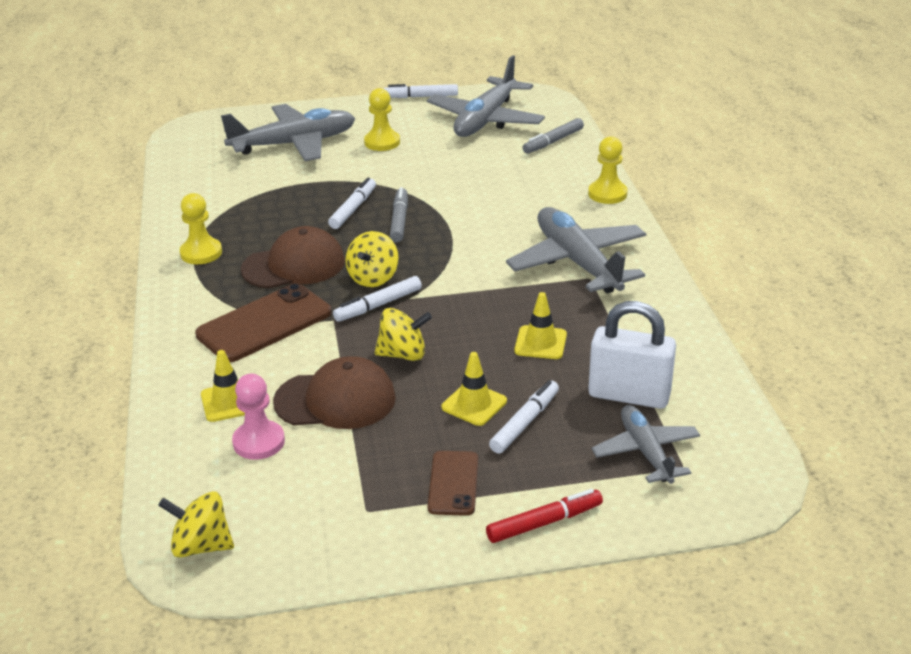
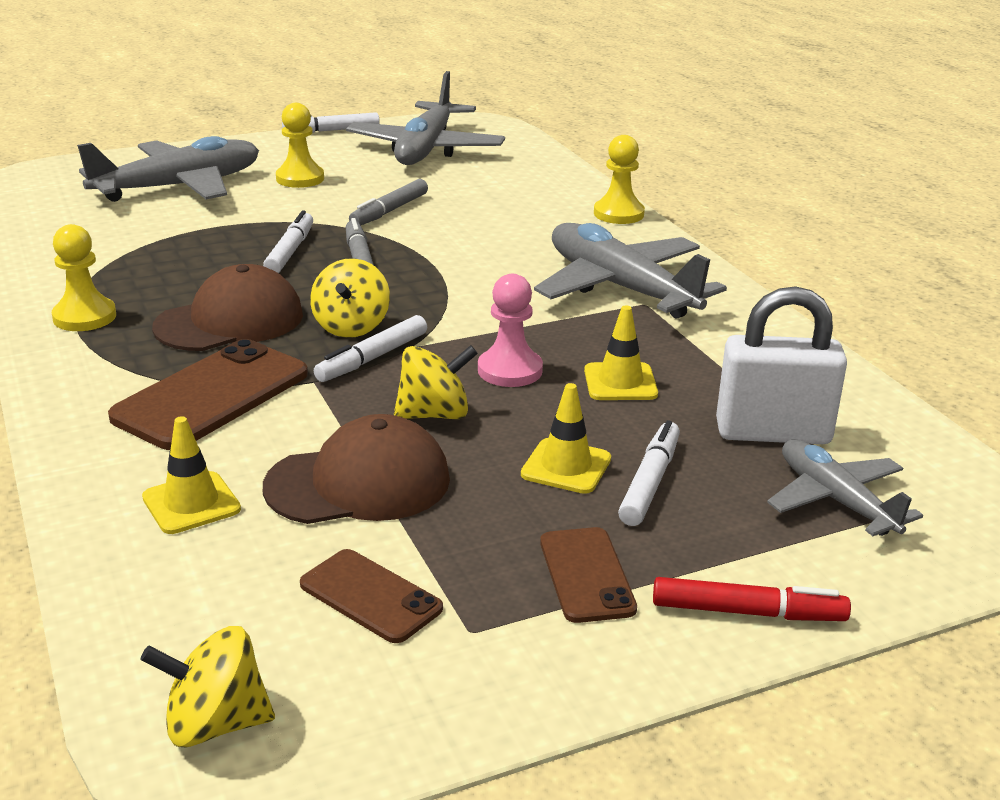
camera: 15 degrees left, 5 degrees down
pink pawn [232,374,285,460] -> pink pawn moved to [478,274,543,387]
red marker [486,489,603,543] -> red marker turned 45 degrees clockwise [653,577,851,621]
grey marker [522,118,584,154] -> grey marker moved to [349,179,428,225]
none -> brown phone [300,549,443,643]

